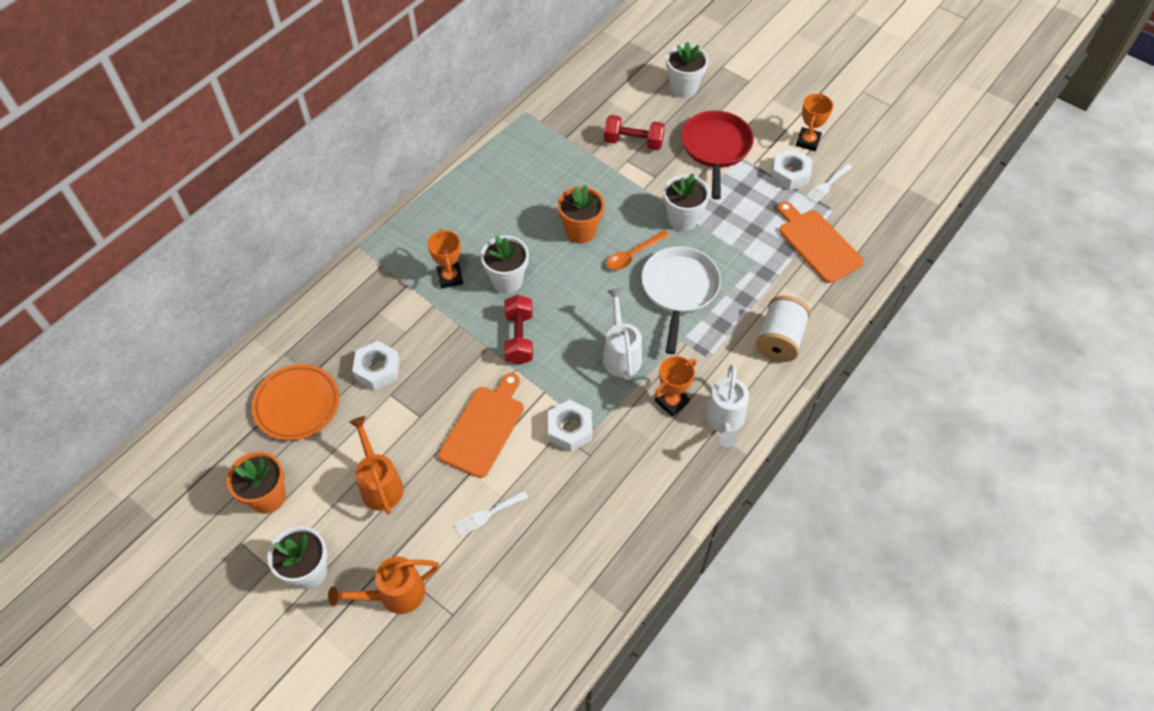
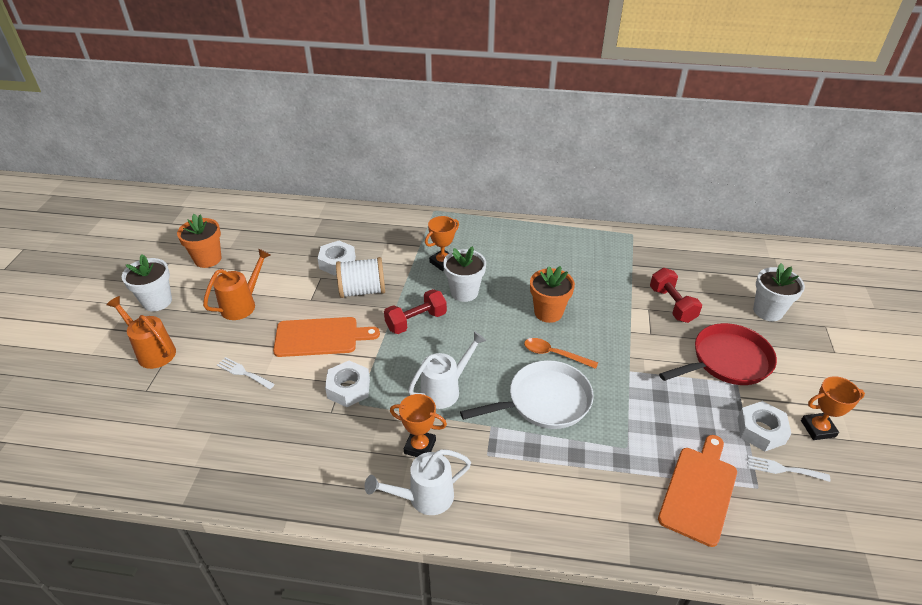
camera: 60 degrees right, 15 degrees down
orange plate [252,364,339,440] -> none
white flower pot [664,173,710,231] -> none
white spool [756,296,811,362] -> white spool moved to [336,257,385,298]

